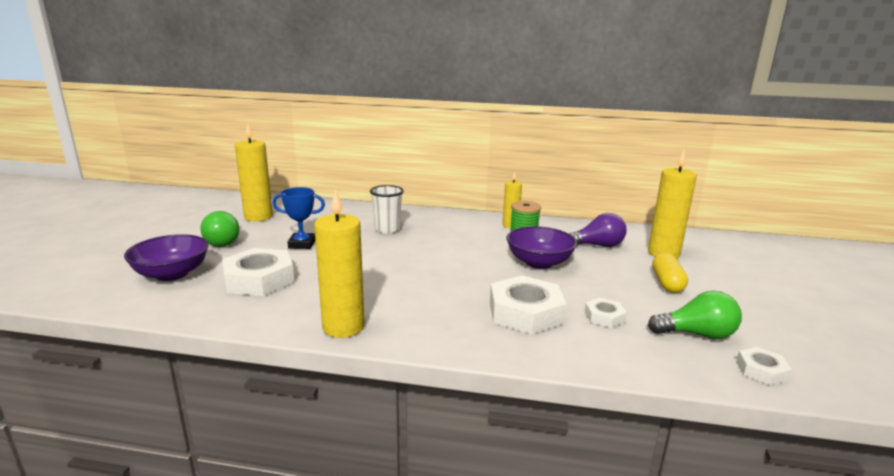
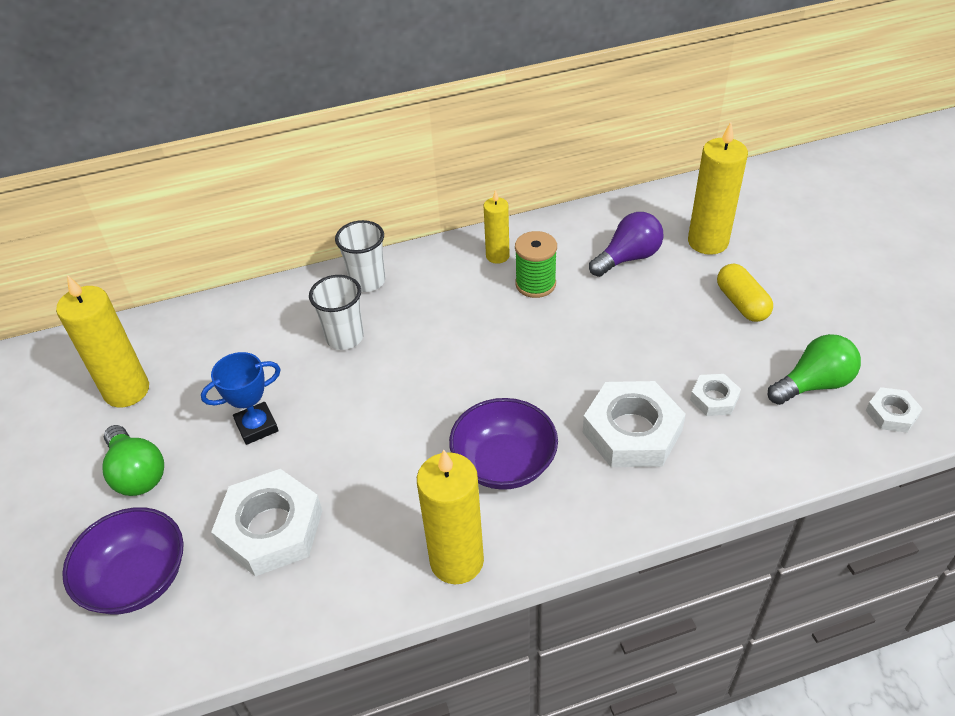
camera: 25 degrees left, 25 degrees up
purple bowl [507,226,577,269] -> purple bowl moved to [449,398,558,490]
none -> white cup [335,220,385,292]

